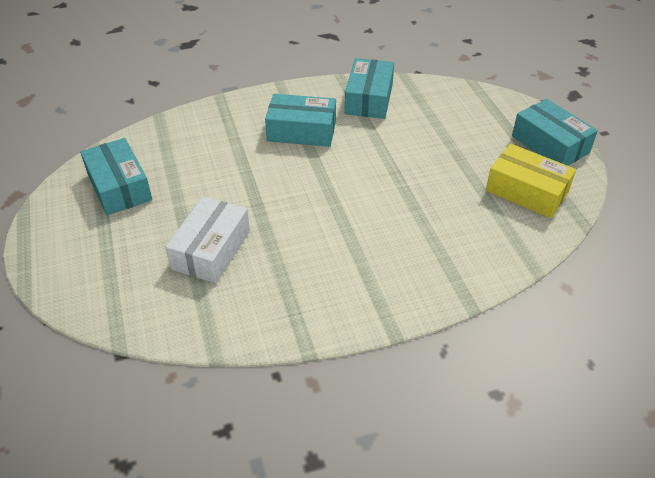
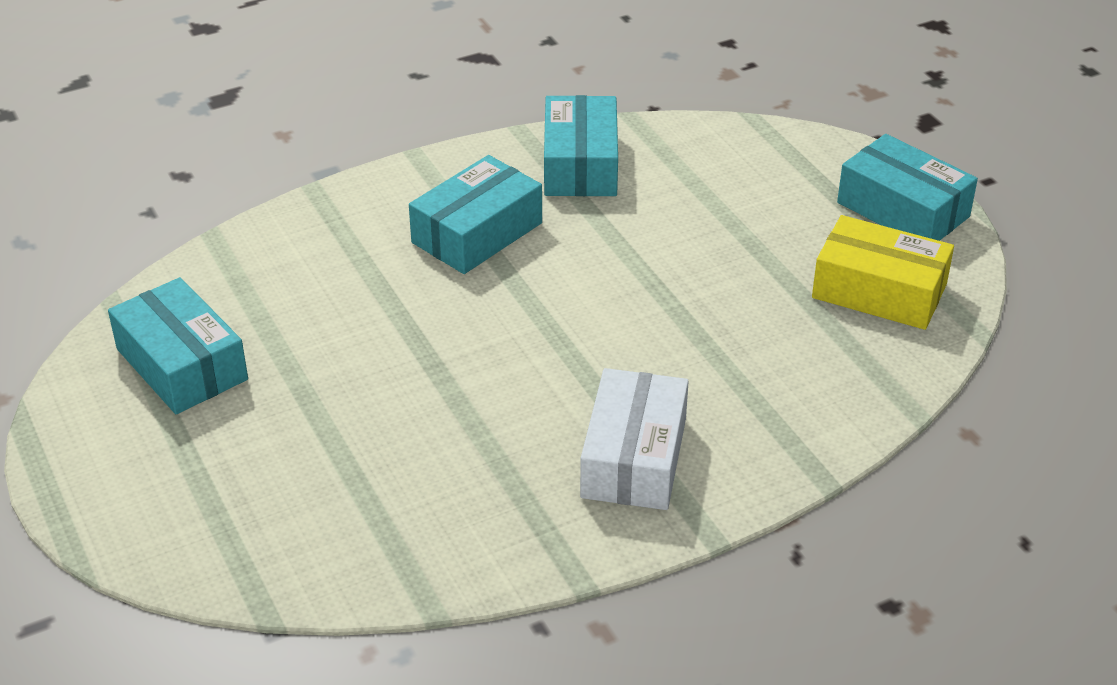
camera: 10 degrees left, 5 degrees down
white box [165,196,250,283] -> white box moved to [580,368,689,510]
turquoise box [265,94,336,147] -> turquoise box turned 45 degrees counterclockwise [409,155,542,274]

